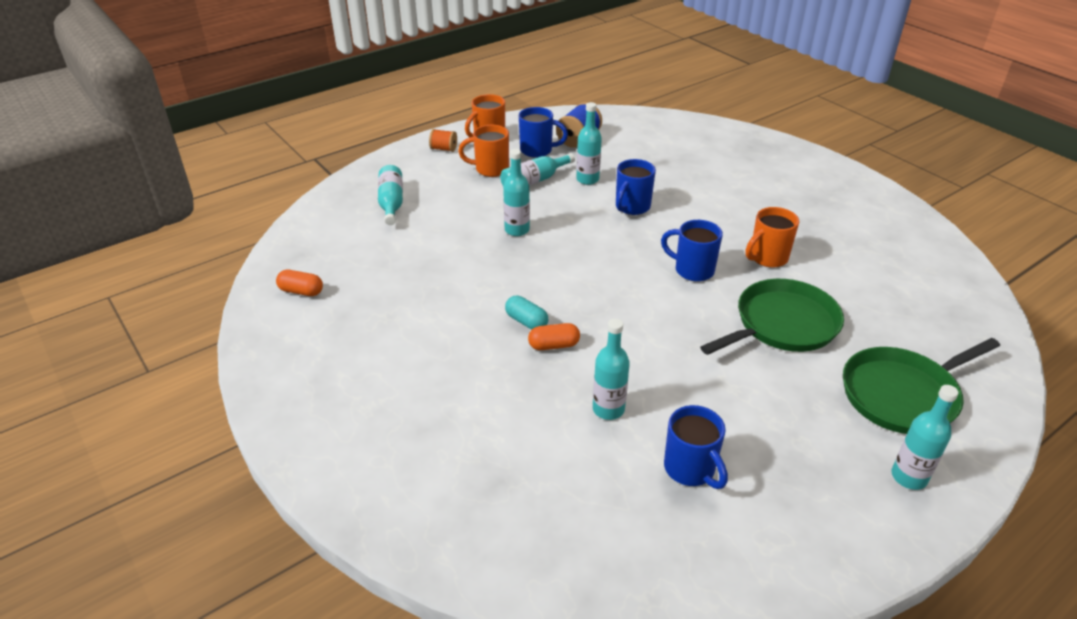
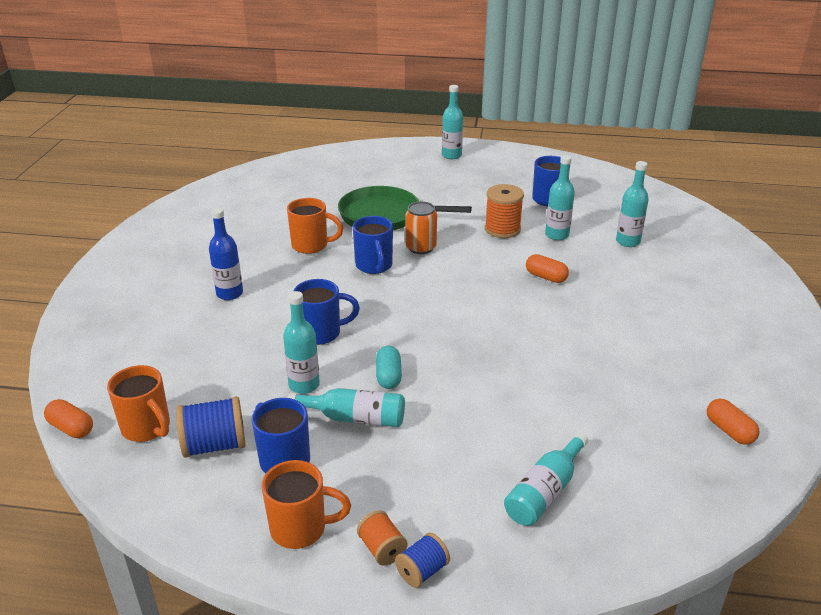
camera: 135 degrees left, 5 degrees down
orange mug [458,125,509,177] -> orange mug moved to [107,365,170,442]
turquoise bottle [503,149,530,236] -> turquoise bottle moved to [616,161,649,247]
turquoise capsule [505,296,548,330] -> turquoise capsule moved to [376,346,402,389]
green pan [843,338,1000,434] -> none
none -> orange capsule [44,399,93,438]
none -> blue bottle [209,208,243,300]
none -> blue spool [395,533,450,588]
none -> orange can [405,201,437,254]
none -> orange spool [485,184,524,238]

